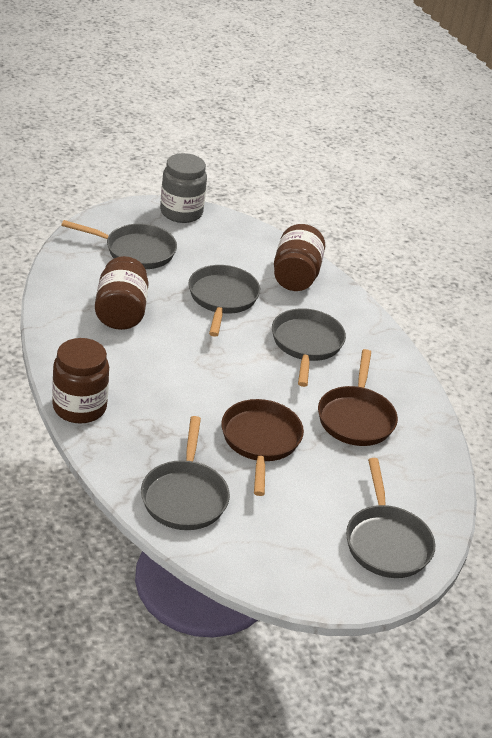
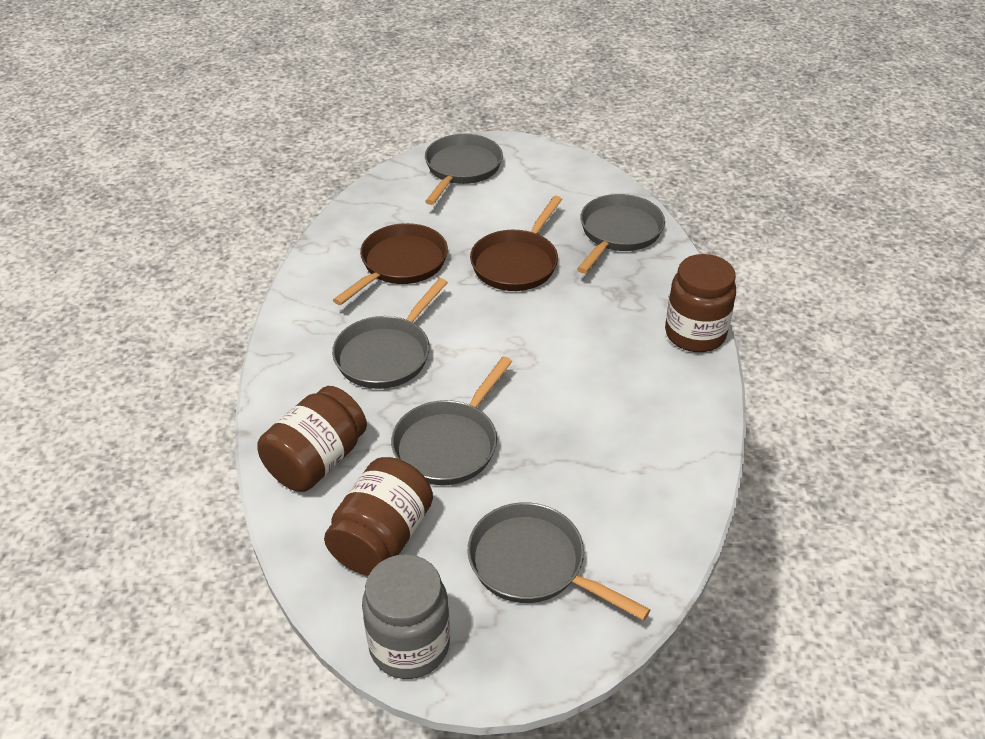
camera: 150 degrees left, 5 degrees up
brown jar [95,256,149,330] -> brown jar moved to [324,457,433,576]

